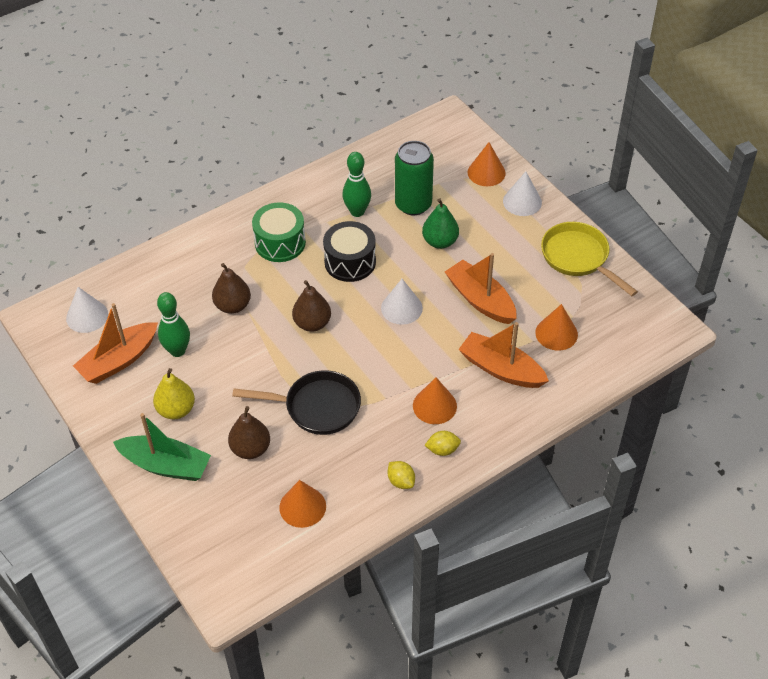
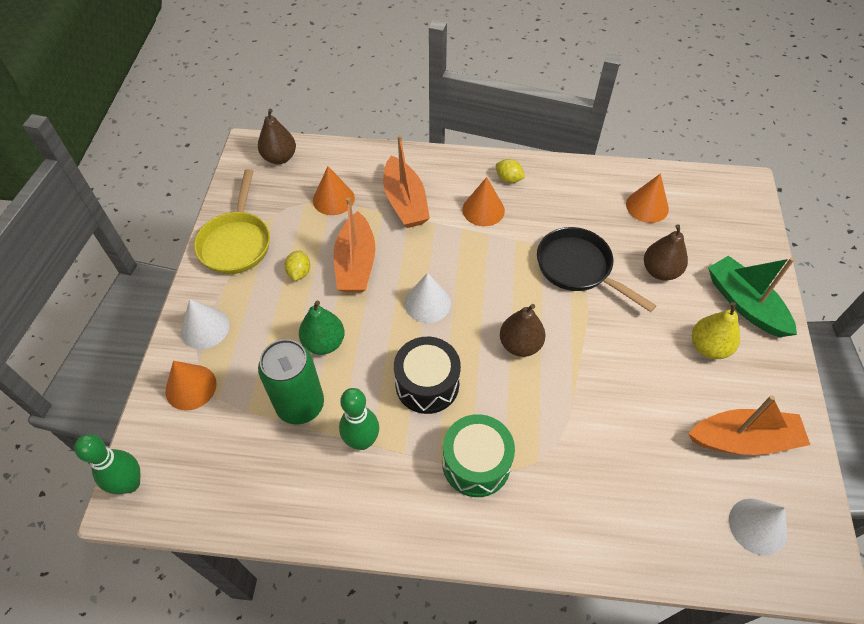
camera: 140 degrees left, 5 degrees up
green bowling pin [157,292,190,357] -> green bowling pin moved to [74,434,141,494]
brown pear [212,263,251,314] -> brown pear moved to [258,109,296,164]
yellow lemon [388,461,415,489] -> yellow lemon moved to [284,250,310,281]

